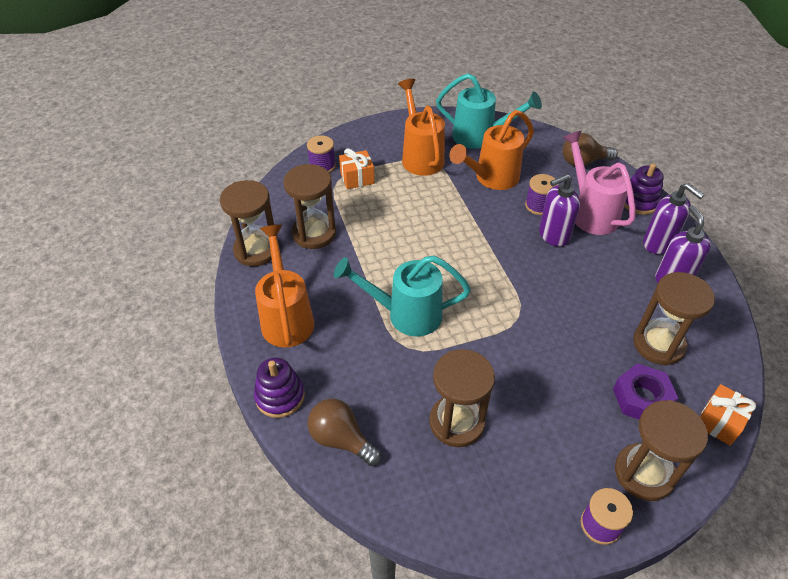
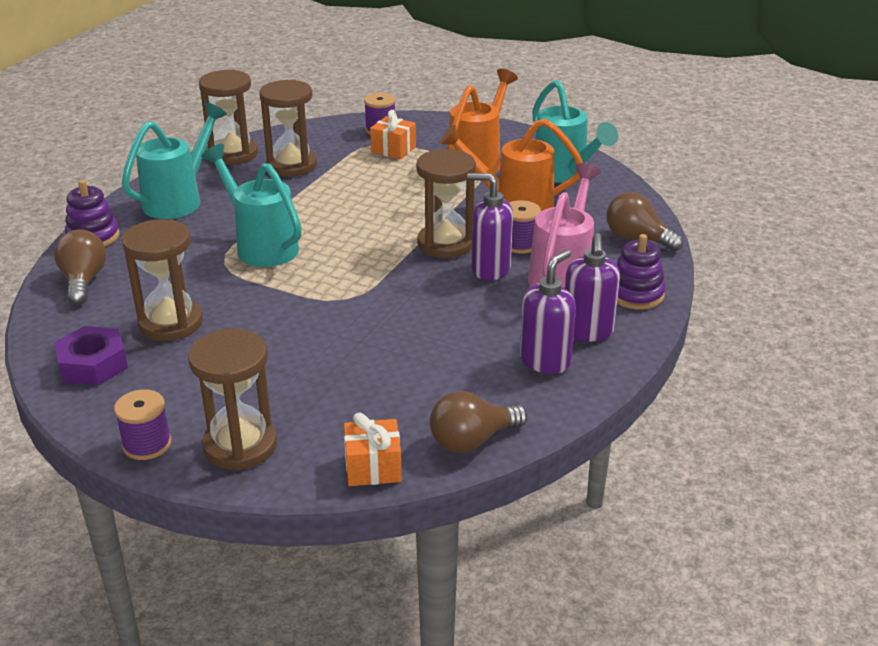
camera: 45 degrees right, 15 degrees down
orange watering can [255,225,314,347] -> turquoise watering can [122,102,227,219]
purple nut [613,363,678,419] -> purple nut moved to [54,326,128,386]
brown hourglass [633,272,715,365] -> brown hourglass moved to [416,149,476,258]
none -> brown light bulb [430,391,528,453]

